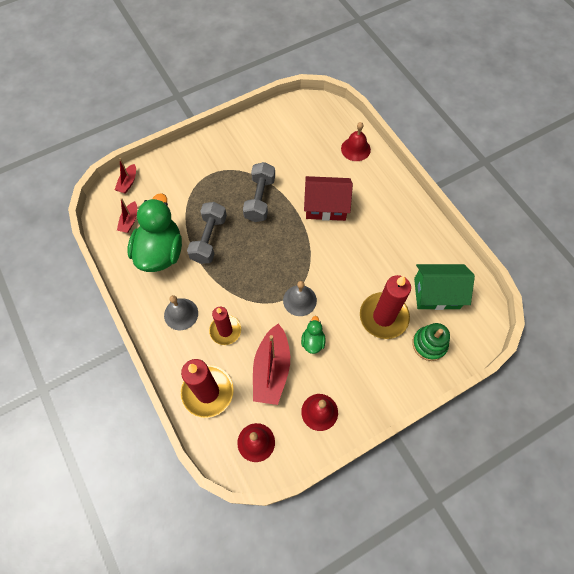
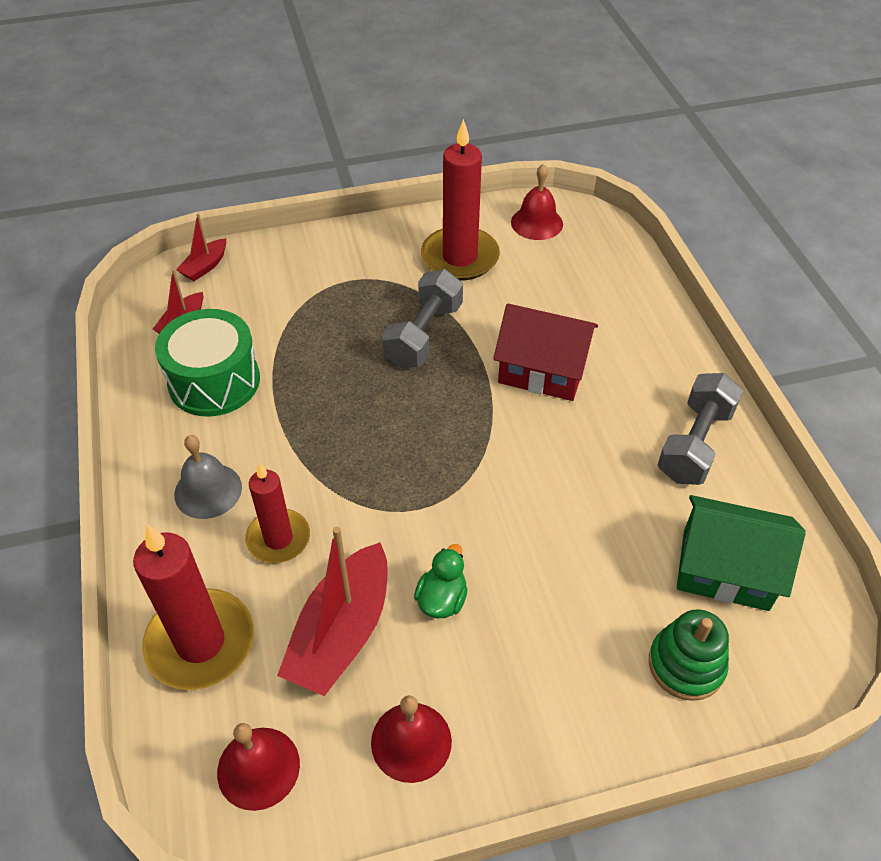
camera: 15 degrees right, 15 degrees down
green duck [127,193,182,272] -> green drum [155,309,260,417]
grey dumbbell [187,202,227,264] -> grey dumbbell moved to [658,373,743,485]
grey bell [283,281,317,316] -> none
red bell [341,122,371,161] -> red bell moved to [511,164,563,240]
red candle [360,275,411,339] -> red candle moved to [421,119,500,281]

